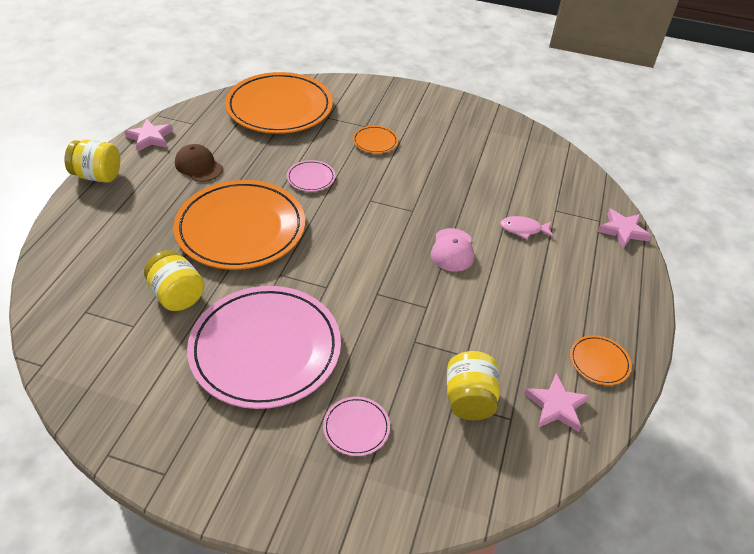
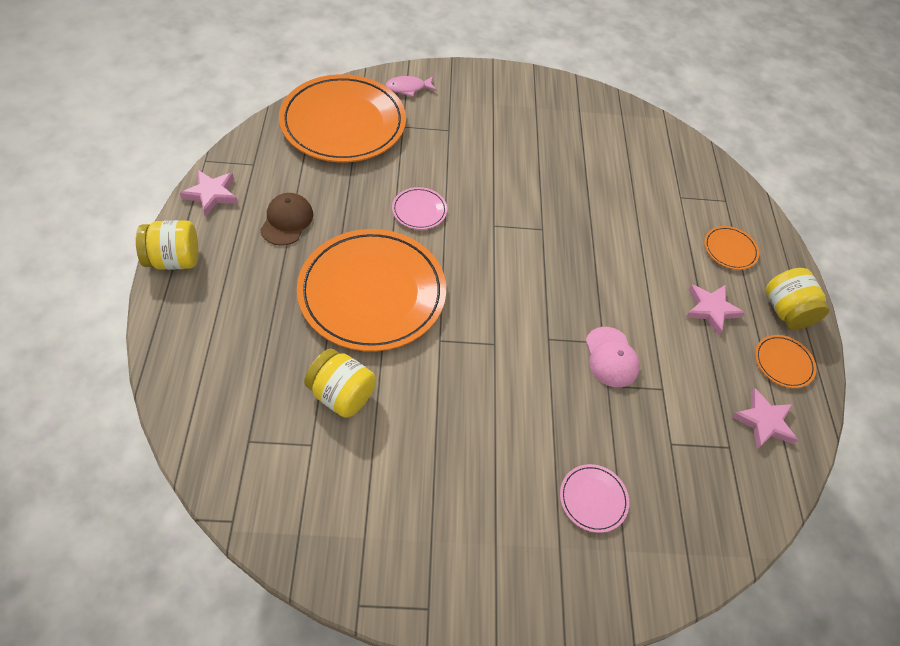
camera: 20 degrees left, 10 degrees up
brown cap [175,144,223,182] -> brown cap turned 75 degrees clockwise [260,193,313,246]
pink plate [187,286,341,409] -> none
orange plate [353,126,398,153] -> orange plate moved to [704,226,759,270]
pink cap [431,228,474,272] -> pink cap moved to [586,327,640,388]
yellow jar [447,351,500,420] -> yellow jar moved to [766,268,829,330]
pink fish [500,216,554,239] -> pink fish moved to [385,76,437,97]
pink star [597,209,651,249] -> pink star moved to [685,284,745,335]

